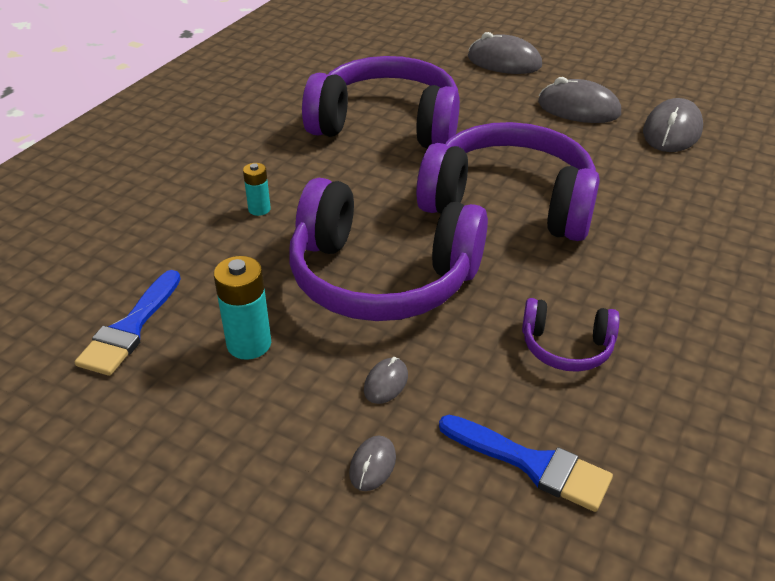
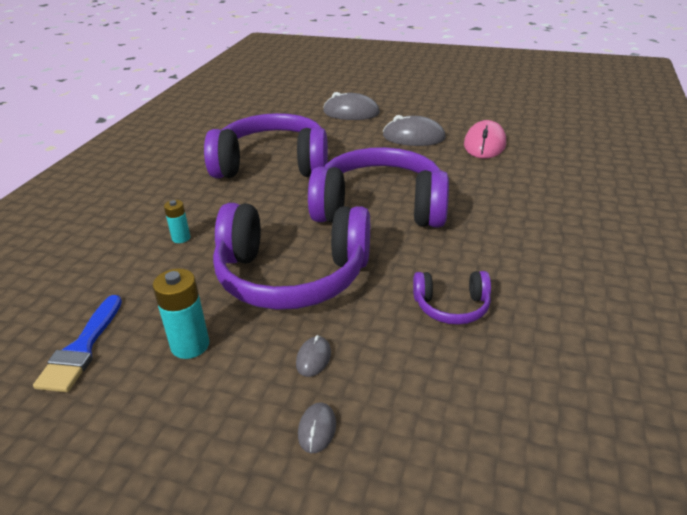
camera: 10 degrees left, 5 degrees down
blue brush [439,415,613,512] -> none
grey mouse [643,98,703,152] -> pink mouse [464,120,506,158]

